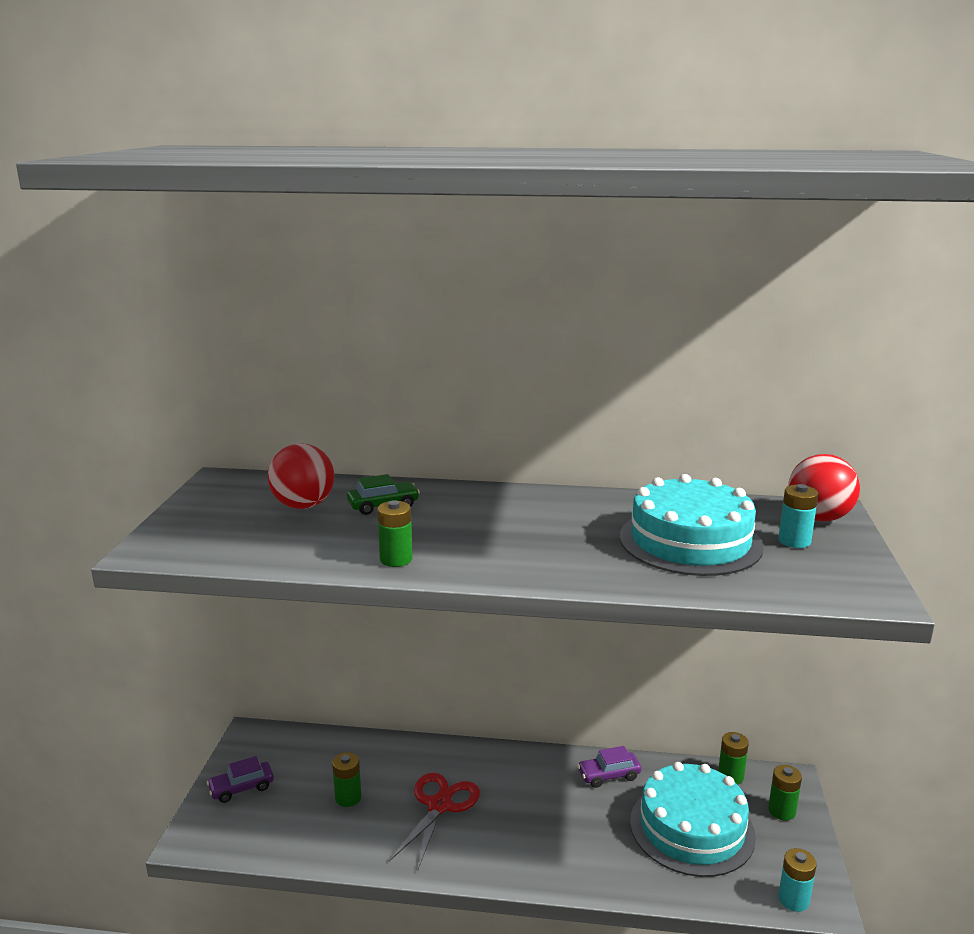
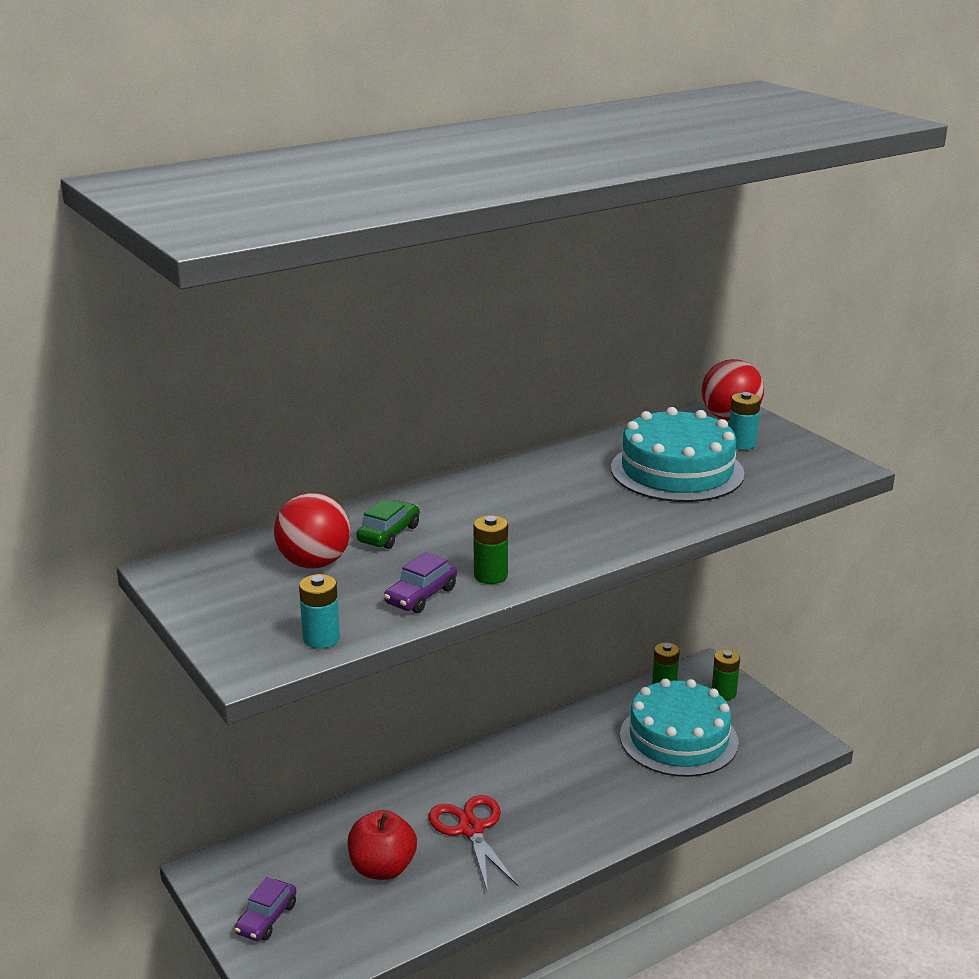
camera: 40 degrees left, 5 degrees up
green battery [332,752,362,807] -> red apple [347,810,417,880]
purple car [577,746,641,788] -> purple car moved to [384,552,457,613]
turquoise battery [778,848,817,912] -> turquoise battery moved to [299,574,340,649]

